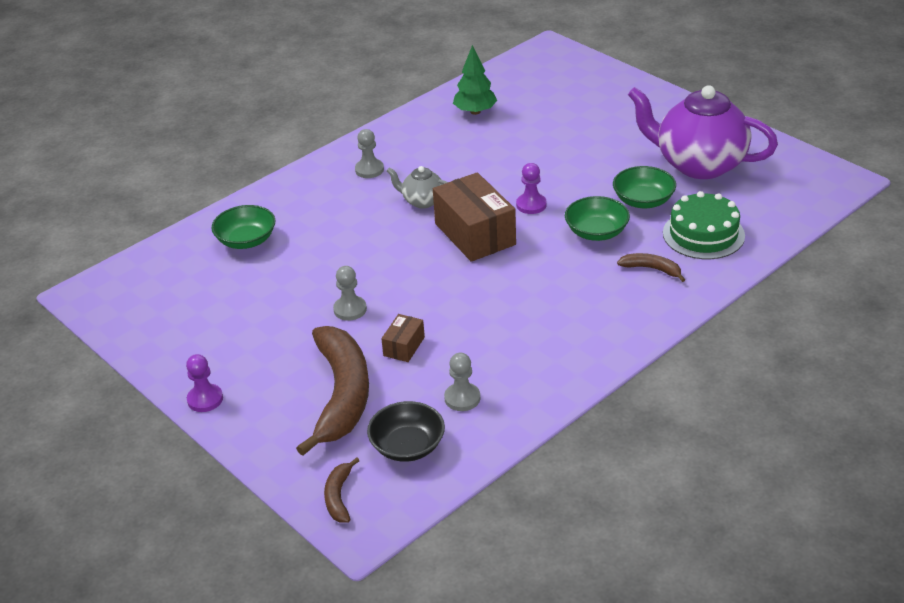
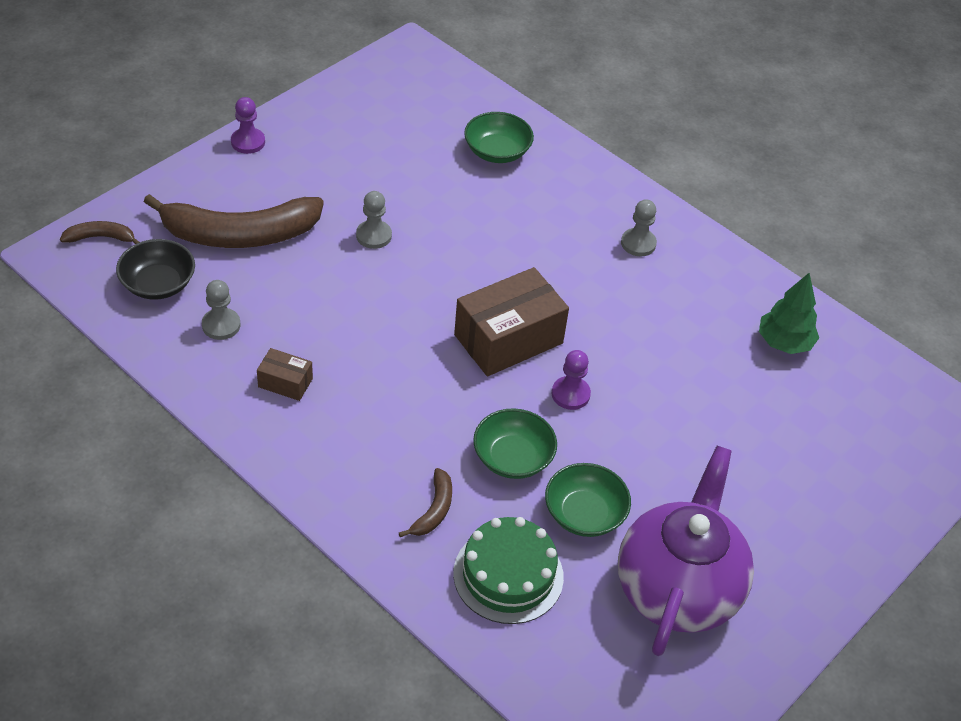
camera: 80 degrees right, 10 degrees up
brown box [381,314,425,362] -> brown box moved to [257,348,313,401]
grey teapot [387,166,448,209] -> none

